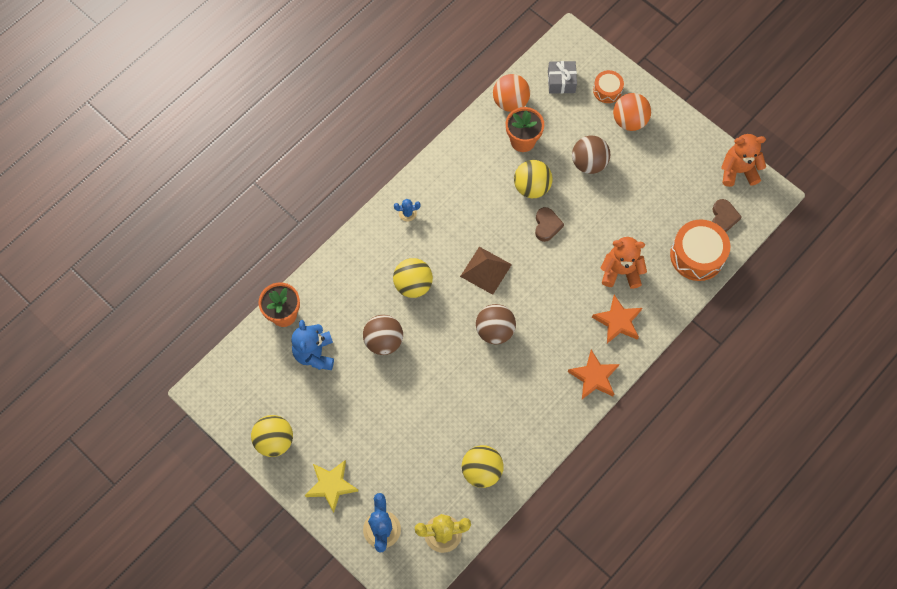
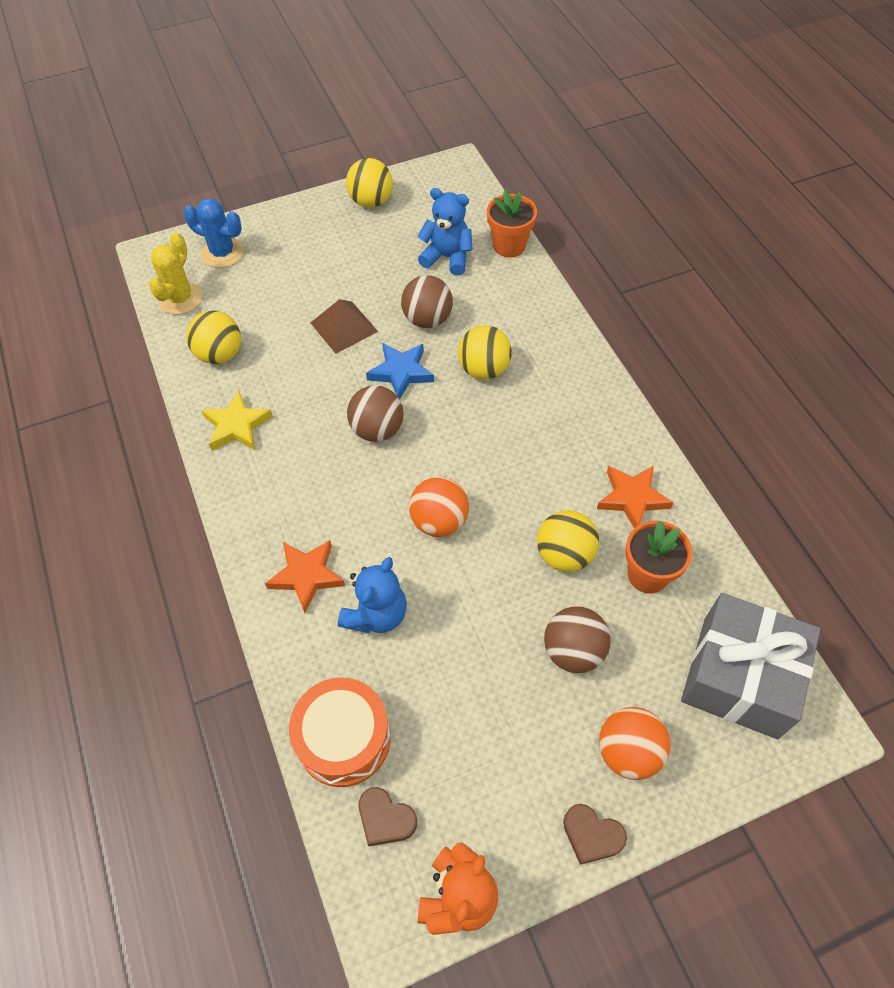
camera: 115 degrees right, 10 degrees down
yellow star [305,460,358,513] -> yellow star moved to [201,390,273,451]
blue cactus [394,199,421,222] -> none
brown pyramid [460,247,512,295] -> brown pyramid moved to [311,299,378,354]
orange ball [493,74,530,112] -> orange ball moved to [409,477,469,537]
brown heart [535,207,564,242] -> brown heart moved to [563,804,627,865]
grey gift [548,61,577,94] -> grey gift [681,593,821,739], size x2.08
orange star [568,350,619,399] -> orange star moved to [597,466,674,528]
orange drum [593,70,624,103] -> none
orange teddy bear [601,237,647,289] -> blue teddy bear [338,557,407,633]
none -> blue star [366,343,434,399]

